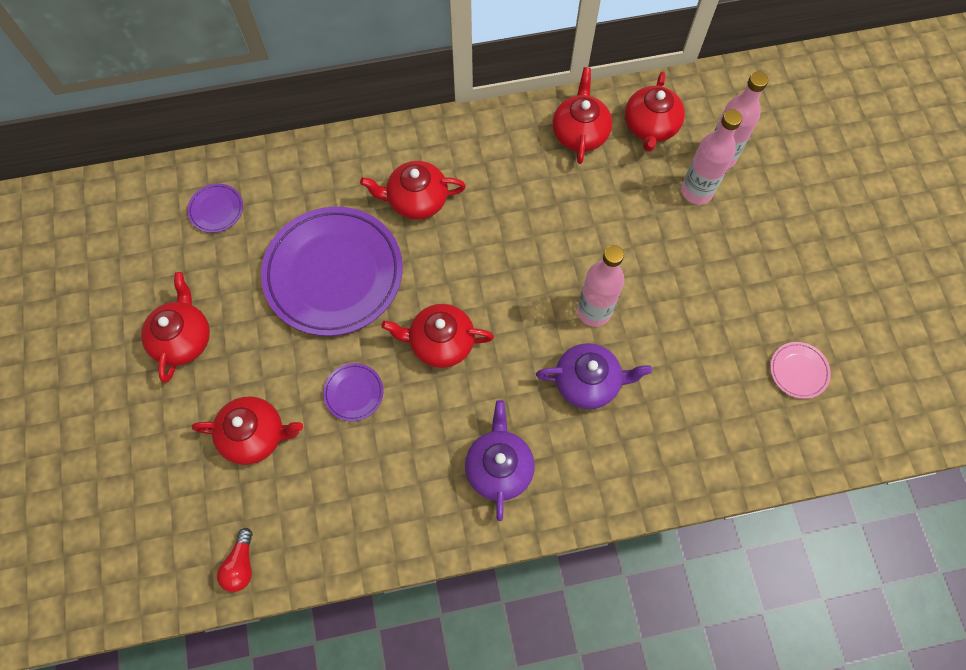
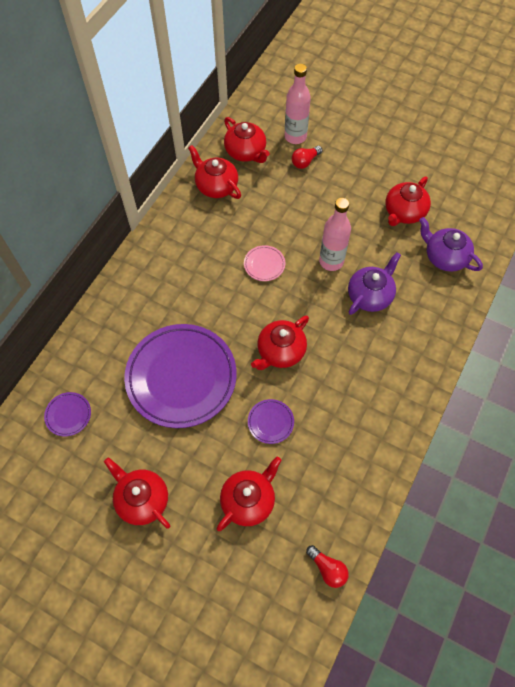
camera: 50 degrees left, 5 degrees down
red teapot [360,161,466,220] -> red teapot moved to [385,176,431,226]
purple teapot [465,400,535,521] -> purple teapot moved to [419,217,483,272]
pink bottle [681,109,742,204] -> red light bulb [292,146,322,169]
pink plate [770,342,831,399] -> pink plate moved to [244,245,285,281]

